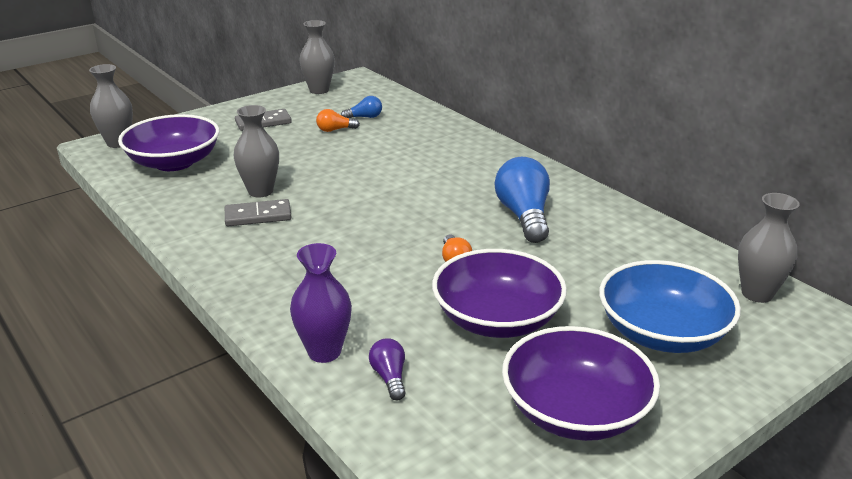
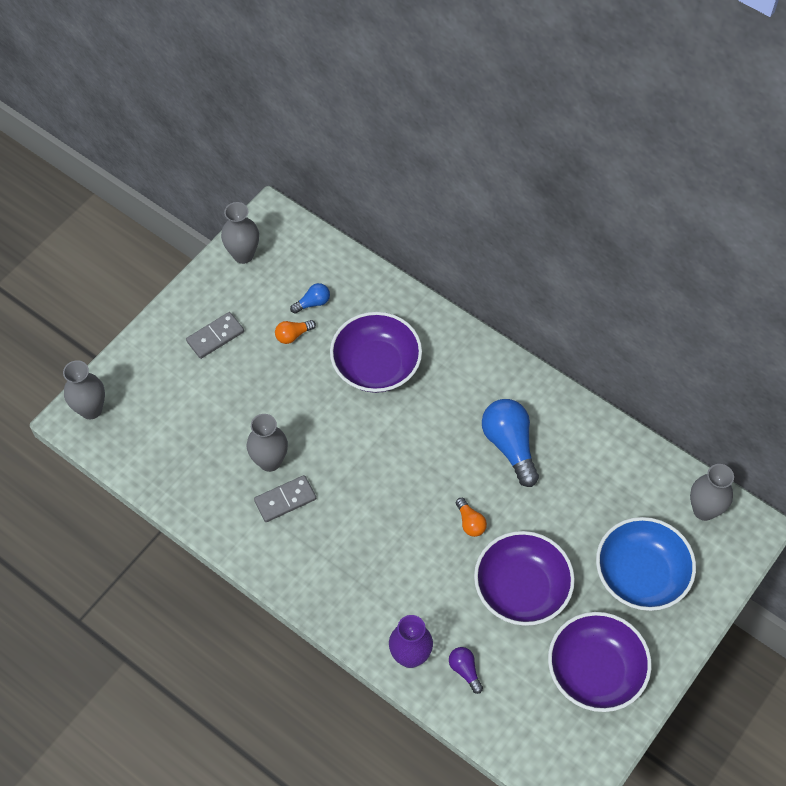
camera: 15 degrees left, 30 degrees up
purple bowl [118,114,219,171] -> purple bowl moved to [330,312,422,393]

